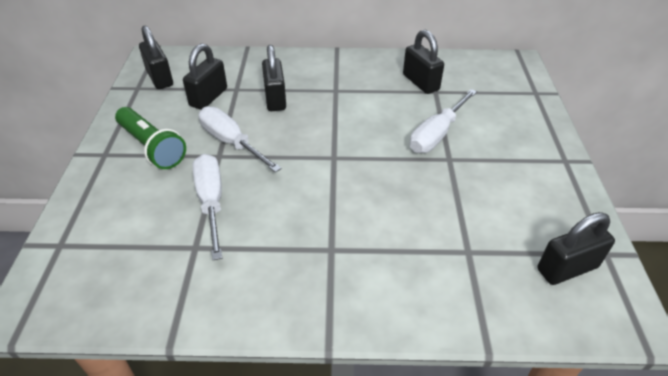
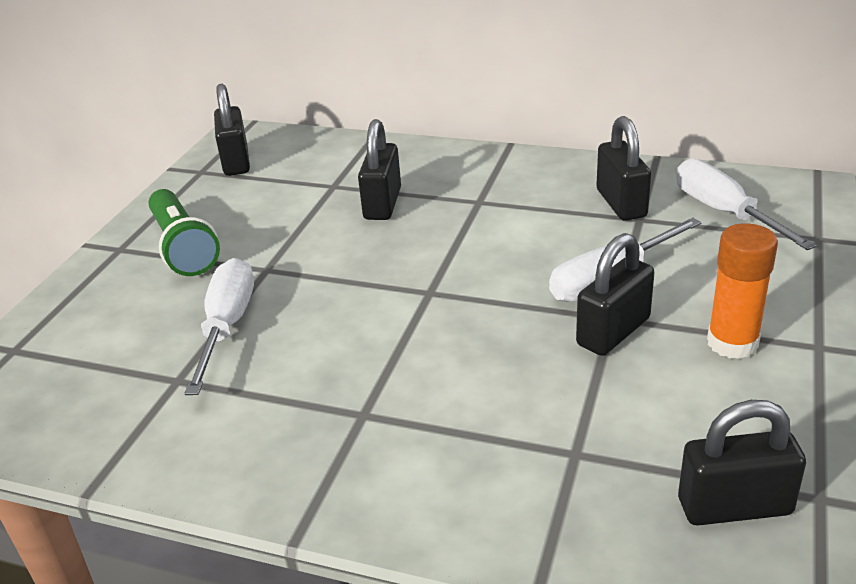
camera: 20 degrees right, 10 degrees down
black padlock [183,43,227,110] -> black padlock moved to [576,233,655,356]
white screwdriver [198,106,282,173] -> white screwdriver moved to [676,159,817,250]
none -> orange glue stick [707,223,778,359]

